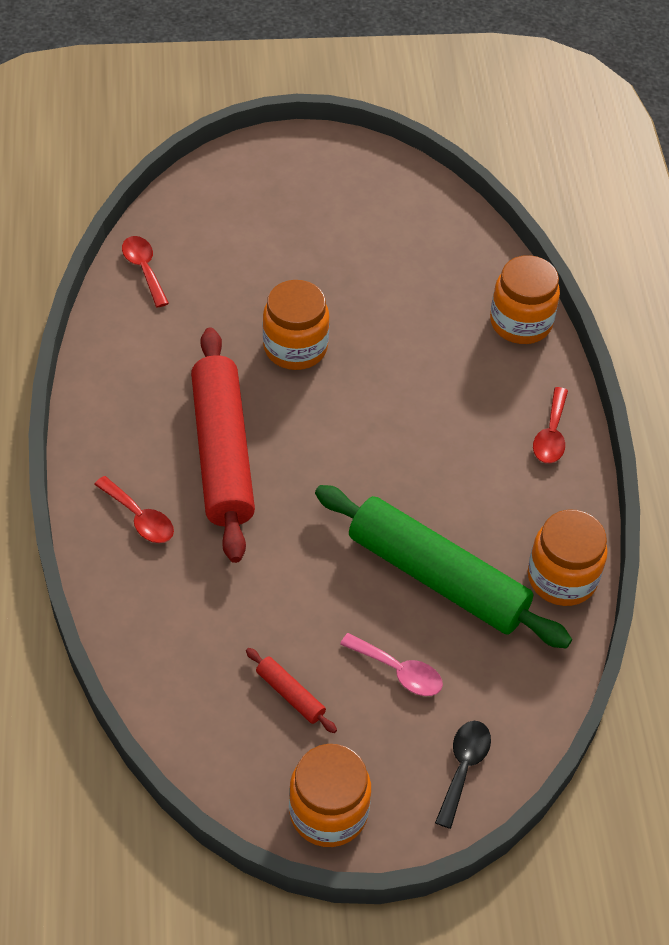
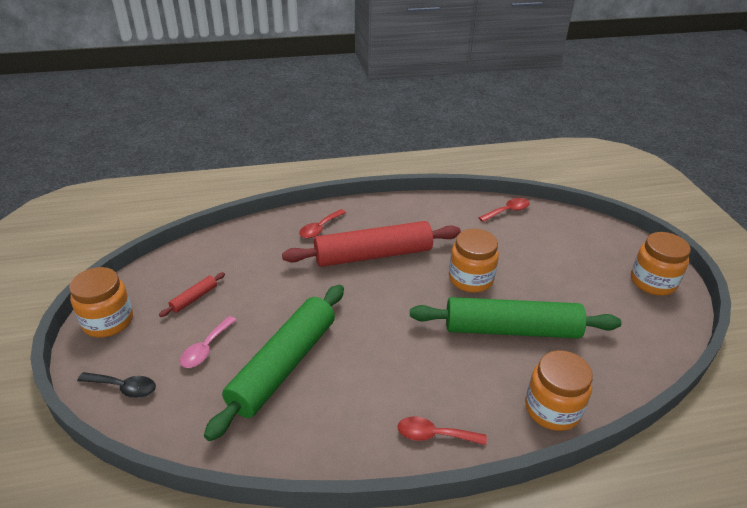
camera: 85 degrees right, 15 degrees down
orange jar [528,510,608,606] -> orange jar moved to [631,232,691,296]
none -> green rolling pin [410,297,621,339]

